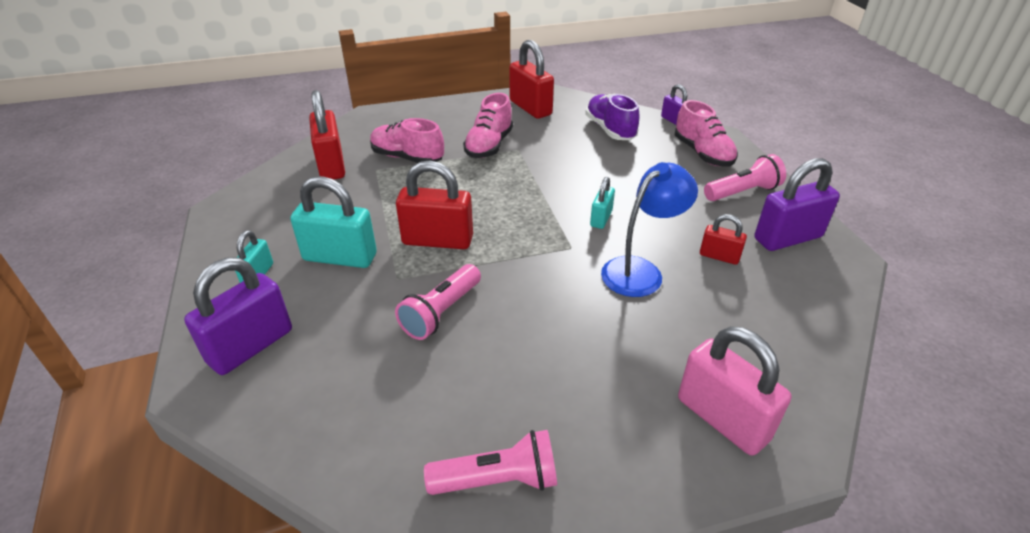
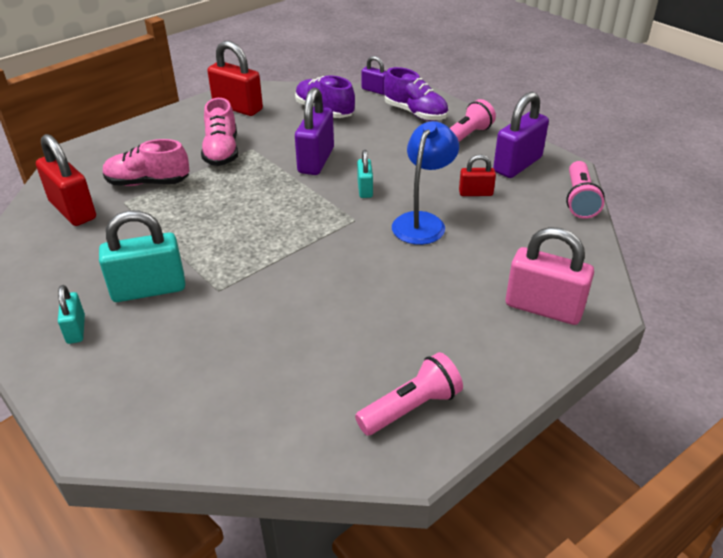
camera: 25 degrees left, 0 degrees up
purple padlock [184,257,292,375] -> purple padlock moved to [295,87,334,175]
pink flashlight [395,264,481,340] -> pink flashlight moved to [566,161,605,219]
red padlock [396,161,473,249] -> none
pink shoe [675,100,738,167] -> purple shoe [384,67,448,121]

